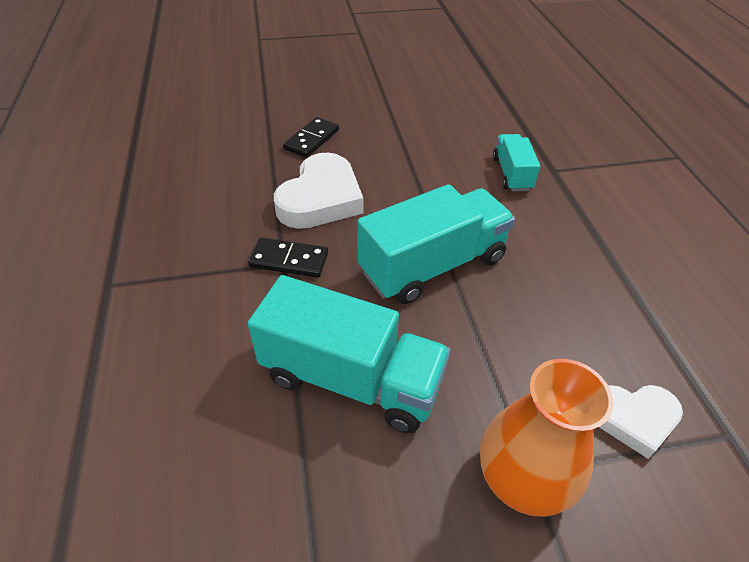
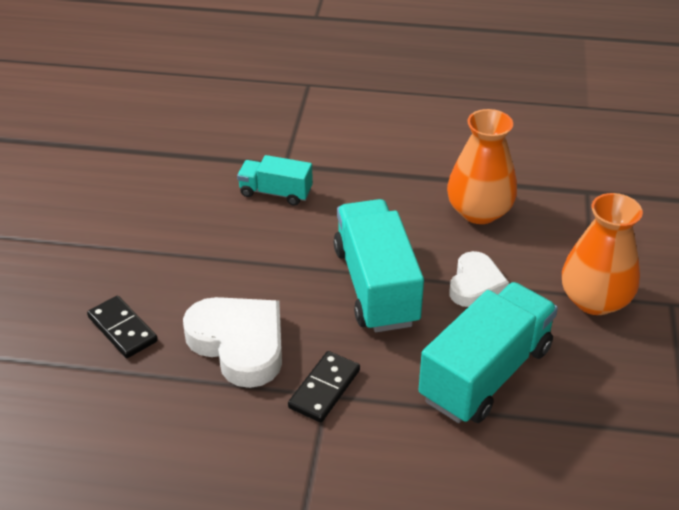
camera: 70 degrees left, 5 degrees down
white heart [600,385,683,459] -> white heart moved to [449,251,509,307]
none -> orange vase [447,109,517,224]

